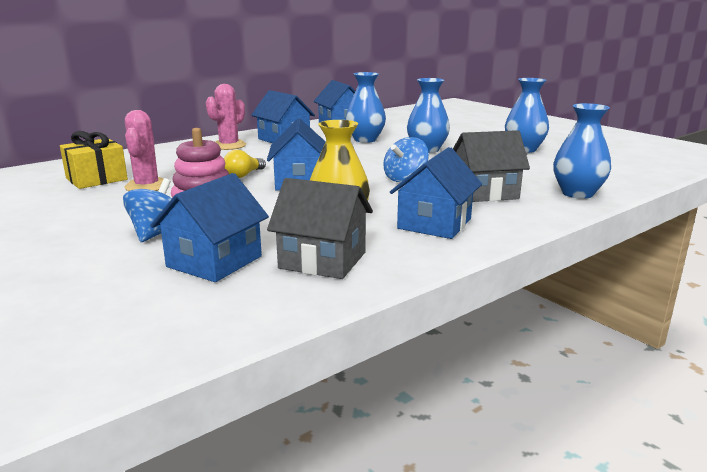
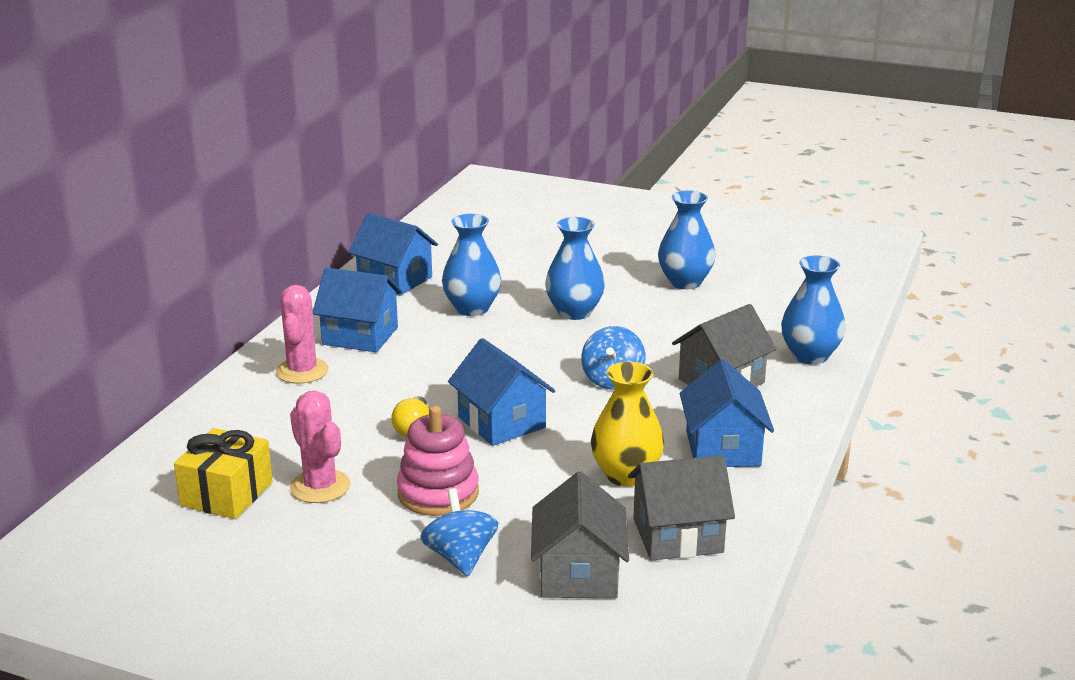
camera: 30 degrees left, 5 degrees up
blue house [150,173,269,282] -> grey house [531,472,629,598]

